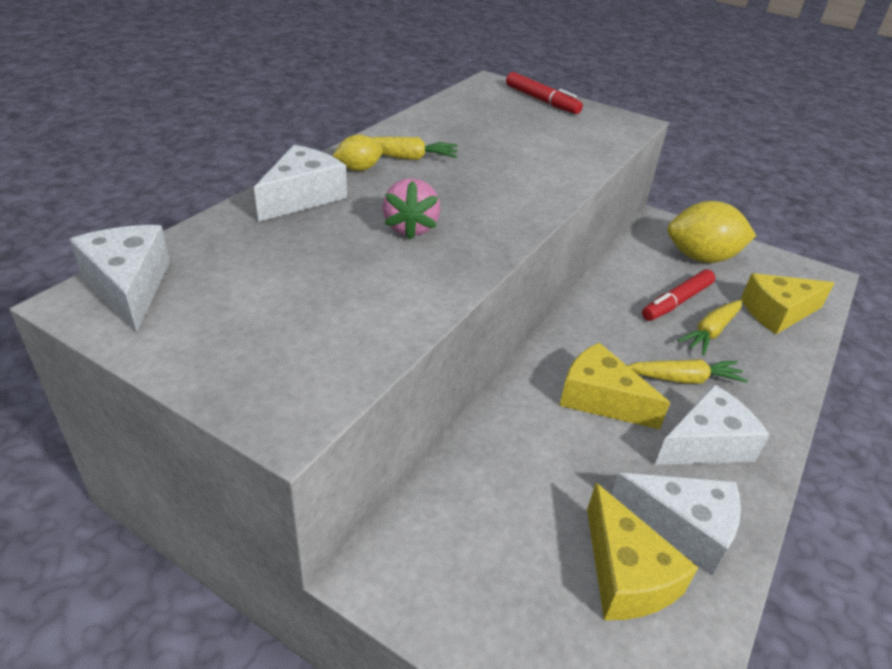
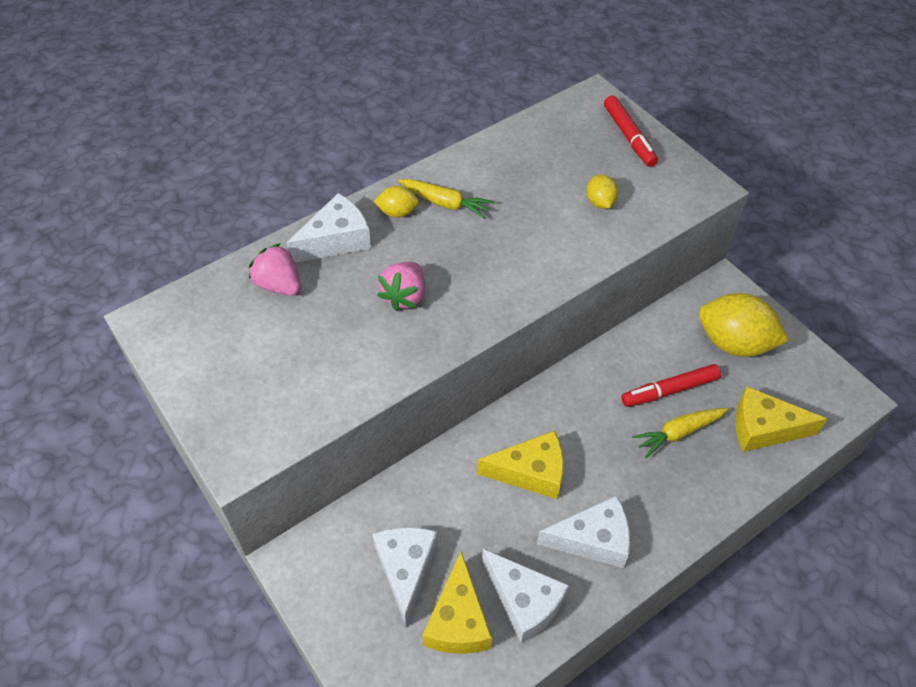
camera: 25 degrees right, 15 degrees up
white cheese [69,225,170,333] -> white cheese moved to [372,527,438,627]
yellow cheese [559,343,670,429] -> yellow cheese turned 120 degrees clockwise [477,430,564,499]
yellow carrot [627,359,748,384] -> none
none -> pink strawberry [249,243,301,296]
none -> yellow lemon [587,174,618,209]

